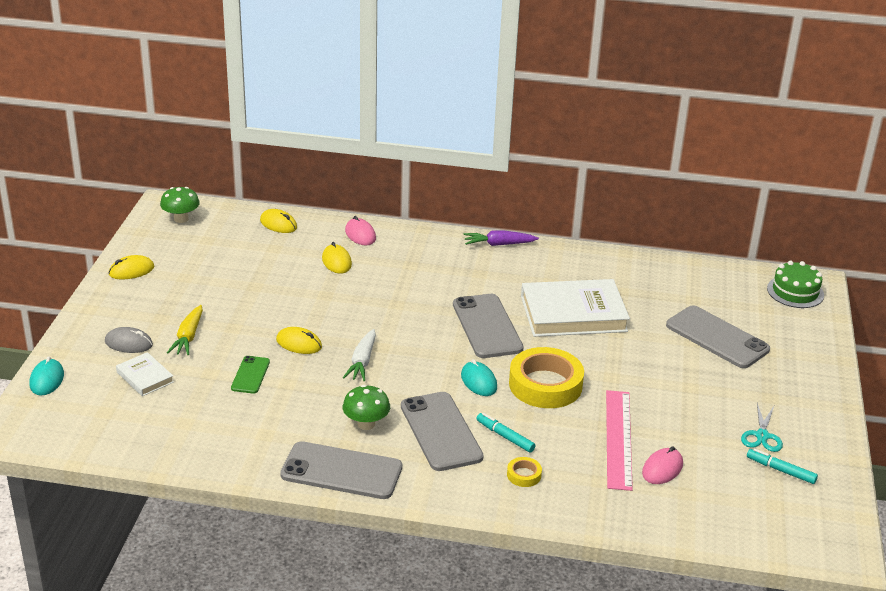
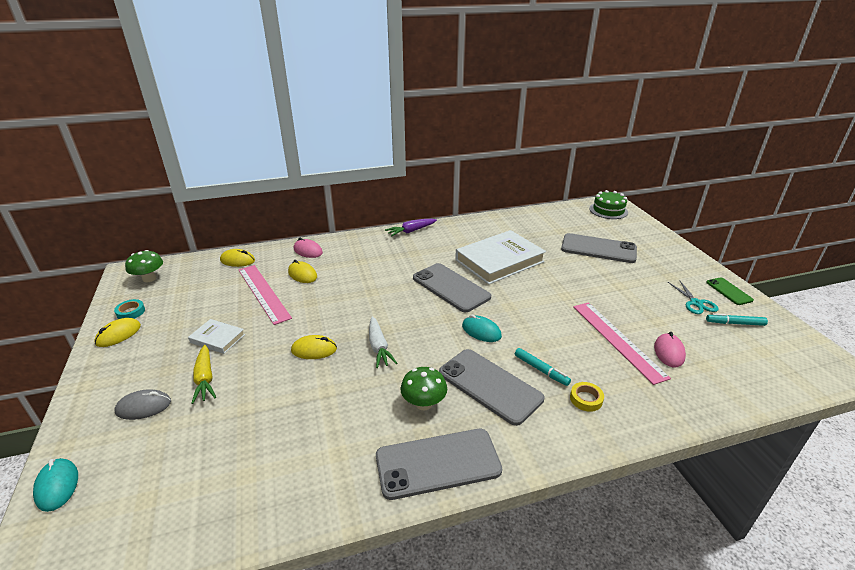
camera: 25 degrees left, 0 degrees up
white book [116,352,174,396] -> white book moved to [188,319,245,354]
green phone [231,356,270,394] -> green phone moved to [706,277,754,305]
turquoise marker [476,413,536,453] -> turquoise marker turned 150 degrees counterclockwise [515,348,571,386]
yellow tape [509,347,584,408] -> none
none -> turquoise tape [114,299,145,319]
none -> pink ruler [239,265,292,325]

